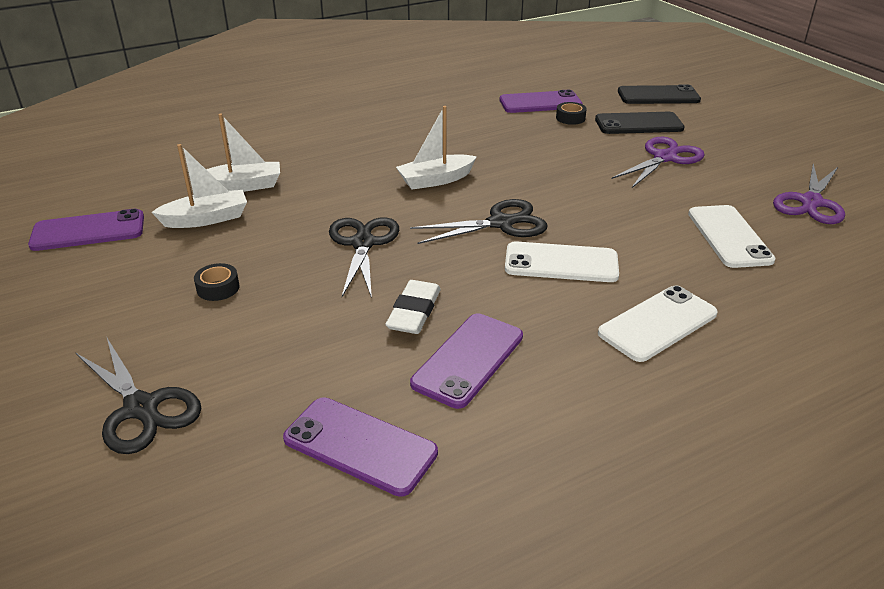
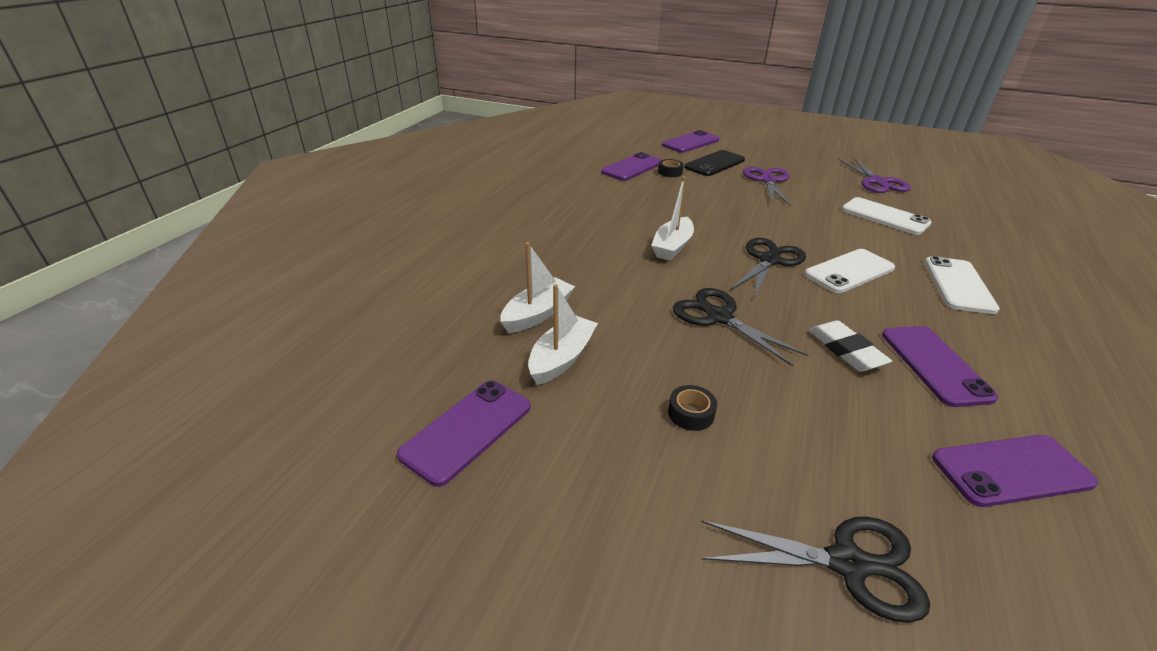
camera: 40 degrees left, 0 degrees up
black phone [618,84,701,104] -> purple phone [662,130,719,153]

